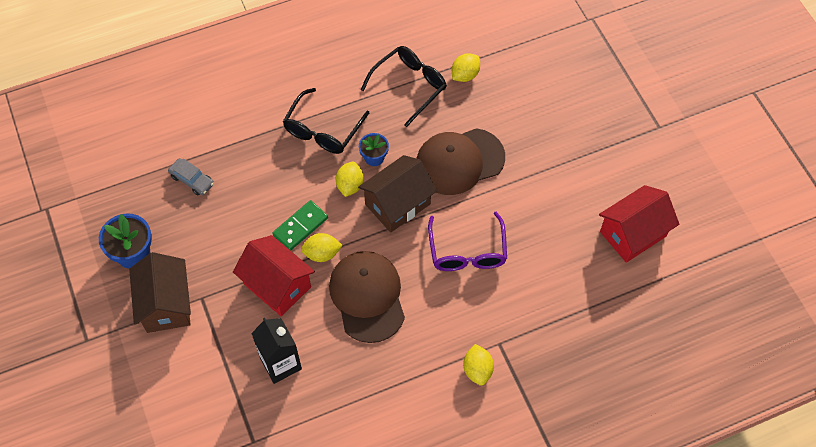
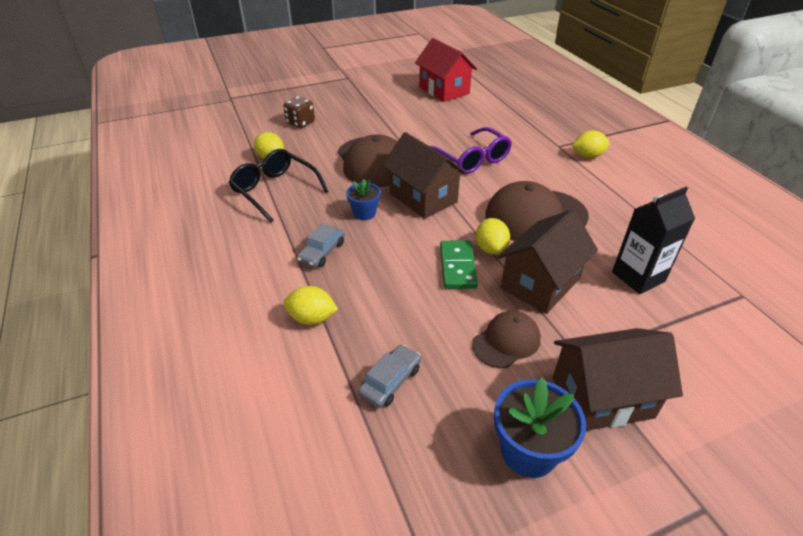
camera: 90 degrees left, 20 degrees down
red house [233,235,315,316] -> brown house [497,209,598,314]
green domino [272,200,328,251] -> green domino turned 45 degrees clockwise [440,241,478,289]
black glasses [283,88,369,154] -> grey car [297,223,345,268]
yellow lemon [336,162,364,197] -> yellow lemon moved to [284,286,338,325]
purple glasses [428,212,507,271] -> purple glasses turned 60 degrees clockwise [430,127,512,174]
none -> brown dice [283,96,315,128]
none -> brown cap [472,311,541,368]

